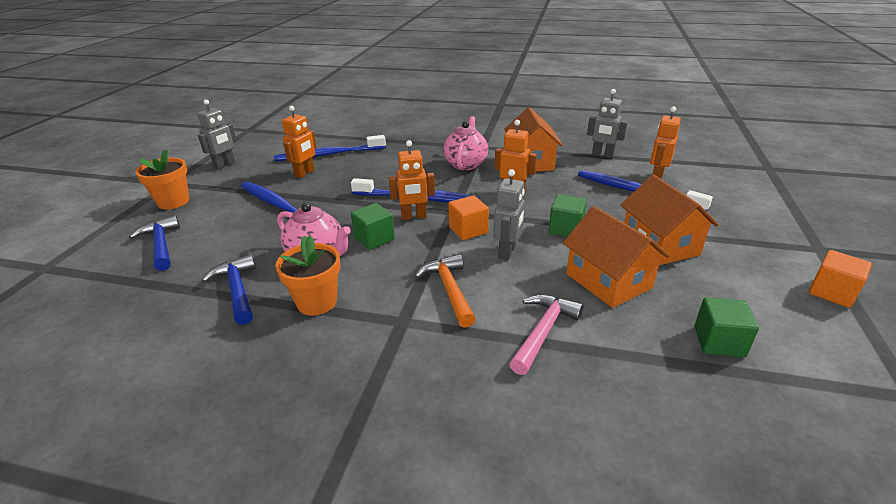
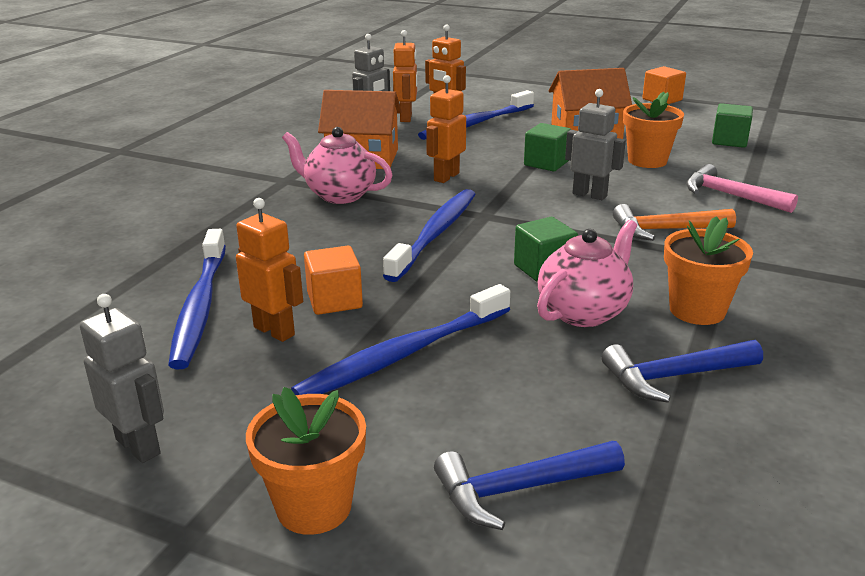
camera: 80 degrees left, 5 degrees down
orange robot [389,140,435,220] -> orange robot moved to [393,30,418,122]
orange cube [448,195,489,240] -> orange cube moved to [304,246,363,315]
orange house [563,206,670,308] -> orange flower pot [623,92,684,168]

